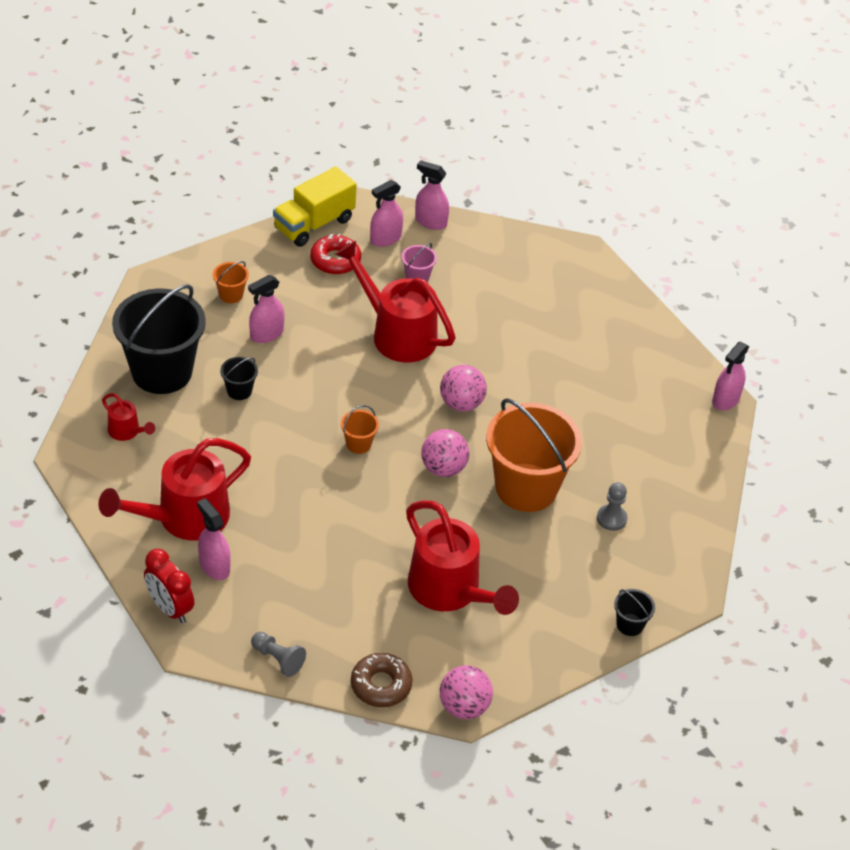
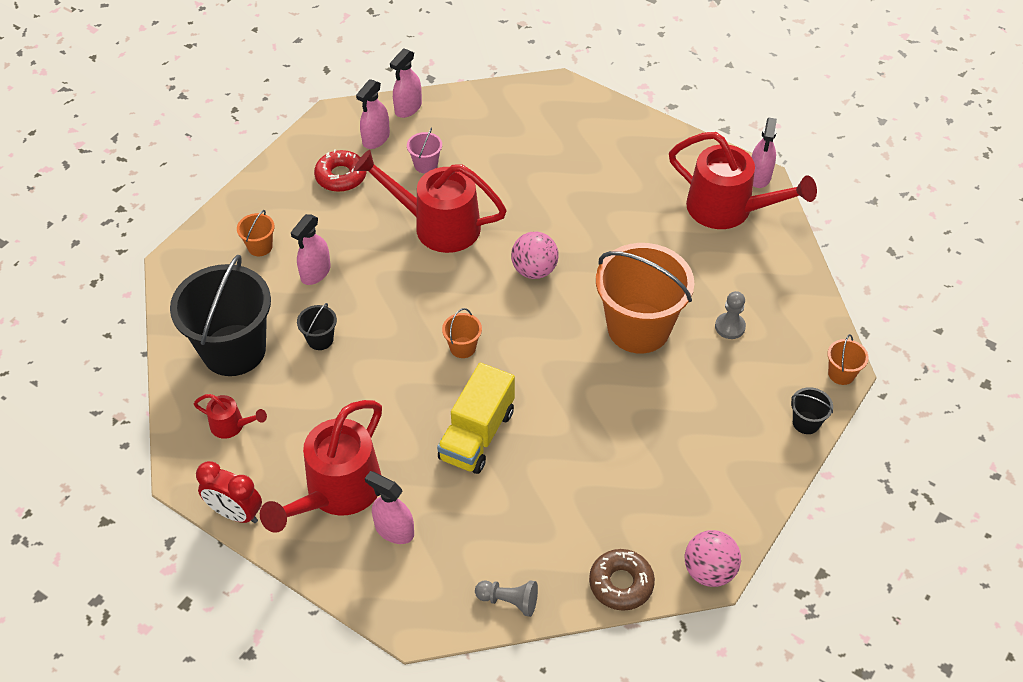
camera: 20 degrees left, 5 degrees up
red clock [144,549,194,623] -> red clock moved to [196,461,262,523]
yellow truck [273,167,357,247] -> yellow truck moved to [437,363,515,474]
red watering can [406,501,519,615] -> red watering can moved to [669,132,817,229]
pink spray bottle [415,160,449,230] -> pink spray bottle turned 60 degrees counterclockwise [390,49,422,118]
pink ball [421,429,469,477] -> none
none -> orange bucket [827,334,869,385]

